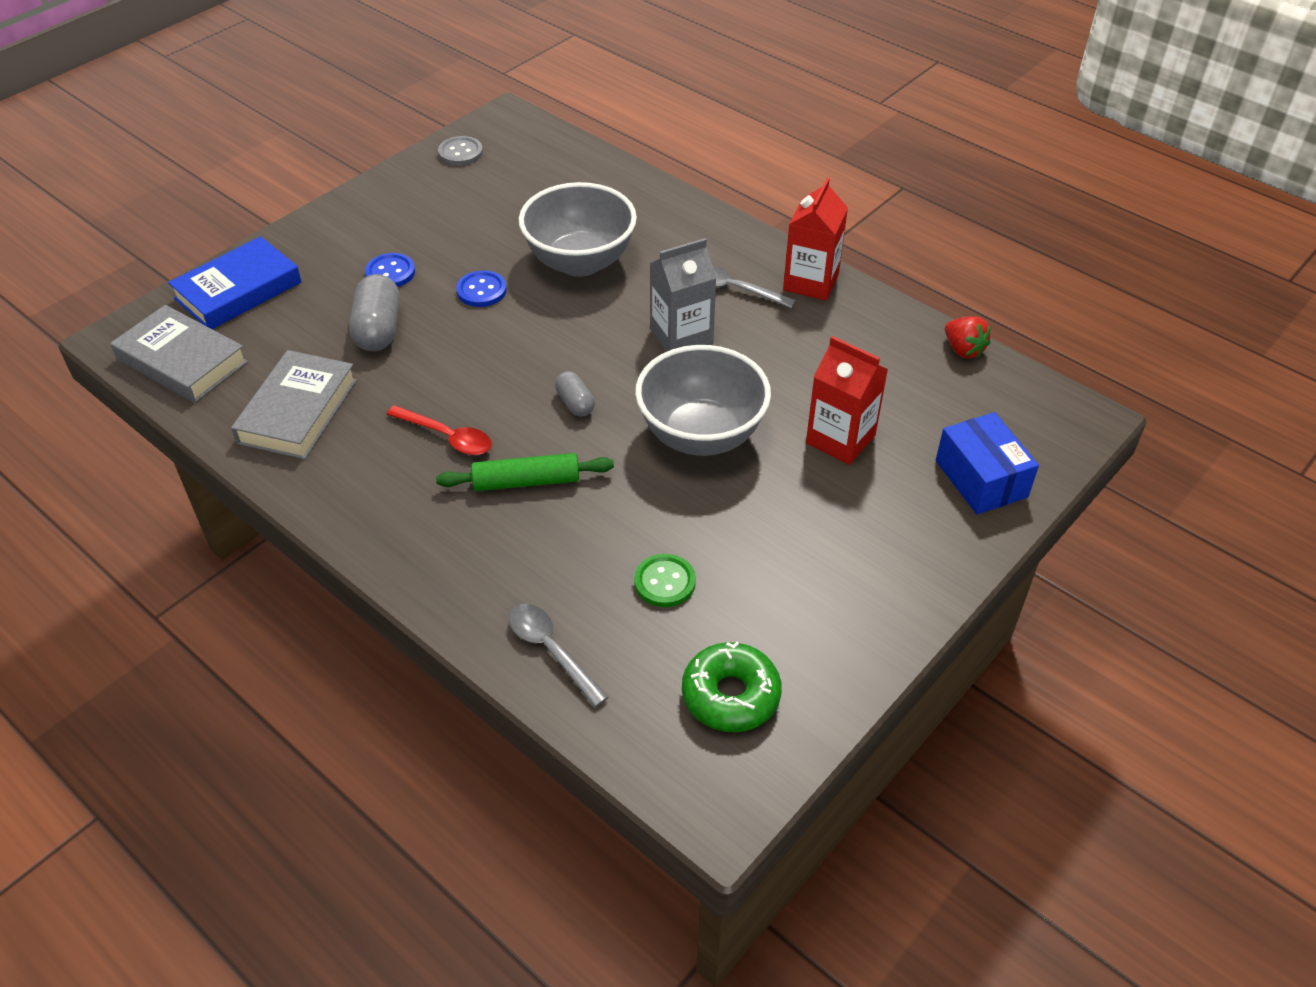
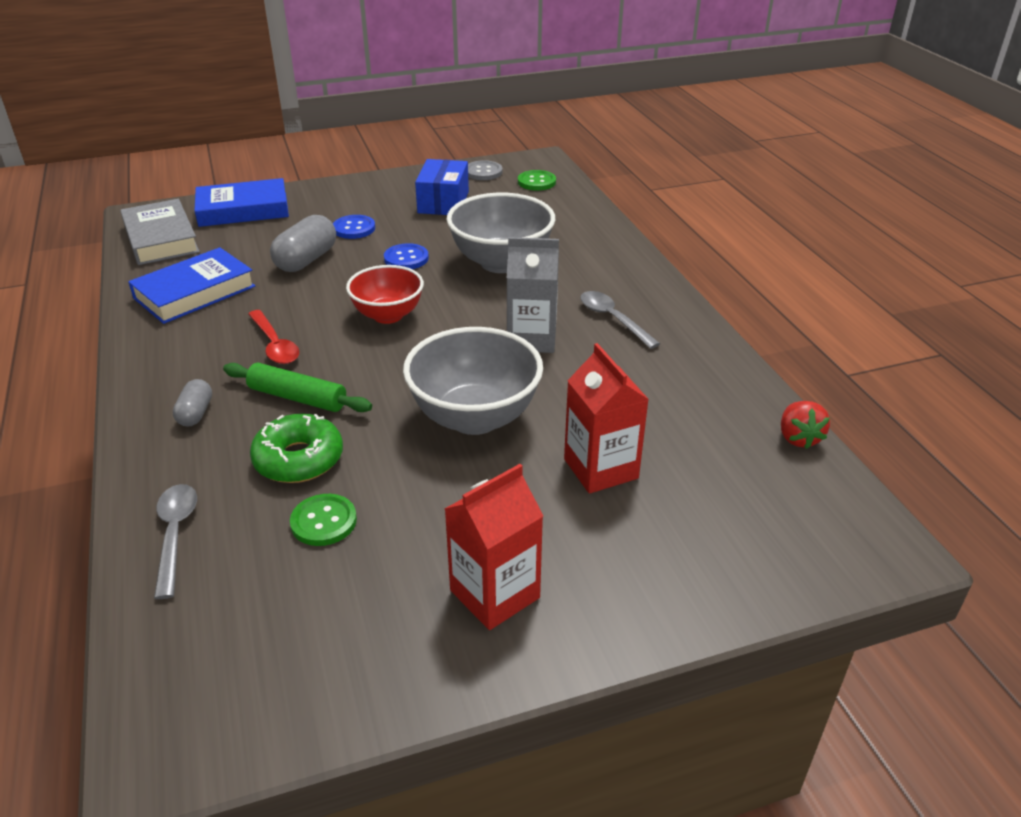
camera: 30 degrees right, 10 degrees down
grey book [231,350,357,459] -> blue book [128,247,255,324]
grey capsule [555,371,595,417] -> grey capsule moved to [173,379,212,427]
green donut [682,642,782,732] -> green donut moved to [250,414,343,483]
red carton [783,178,848,301] -> red carton moved to [445,464,543,630]
blue box [936,412,1039,515] -> blue box moved to [415,159,469,215]
none -> red bowl [346,265,424,324]
none -> green button [518,170,556,191]

